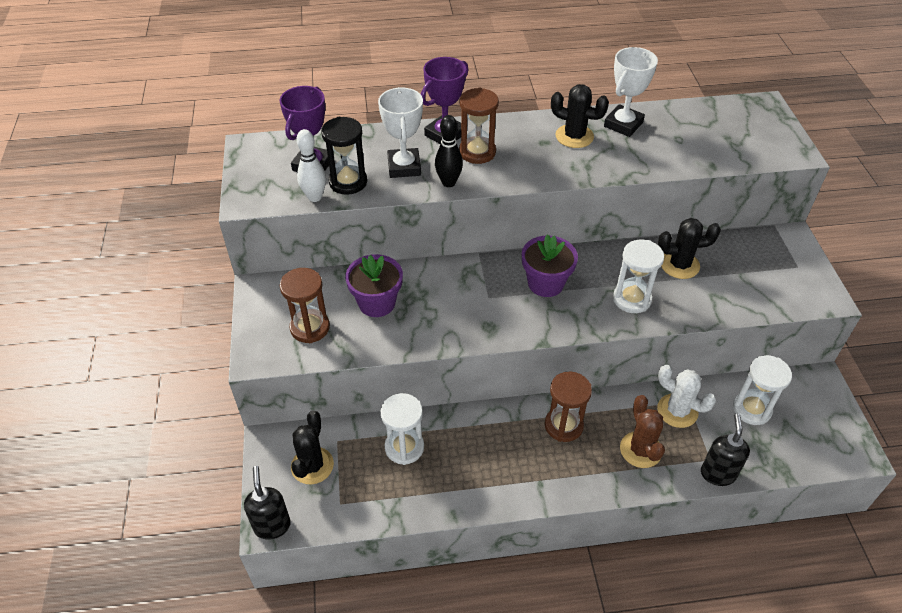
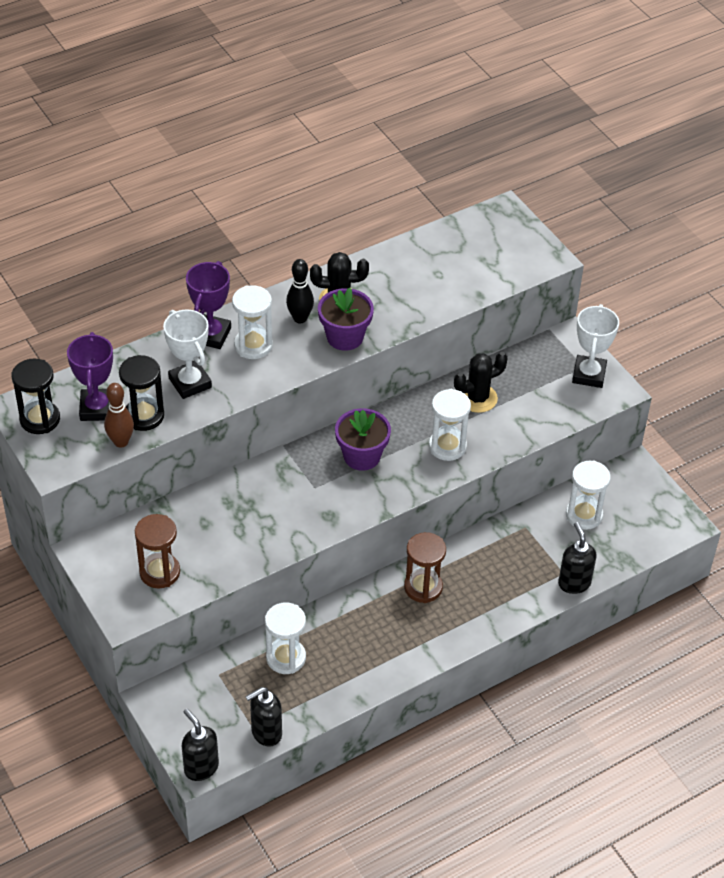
camera: 25 degrees left, 0 degrees up
black cactus [291,410,334,484] -> none
white bowling pin [296,129,326,202] -> brown bowling pin [104,383,134,448]
purple flower pot [345,254,403,317] -> purple flower pot moved to [318,288,374,351]
black bowling pin [435,115,463,187] -> black bowling pin moved to [286,259,314,323]
brown hourglass [459,88,499,164] -> white hourglass [232,285,273,359]
white trophy [604,47,658,137] -> white trophy moved to [572,304,619,388]
brown cactus [620,395,665,468] -> none
white cactus [657,365,716,428] -> none
none -> black hourglass [12,358,60,434]
none -> black soap dispenser [245,687,282,747]

